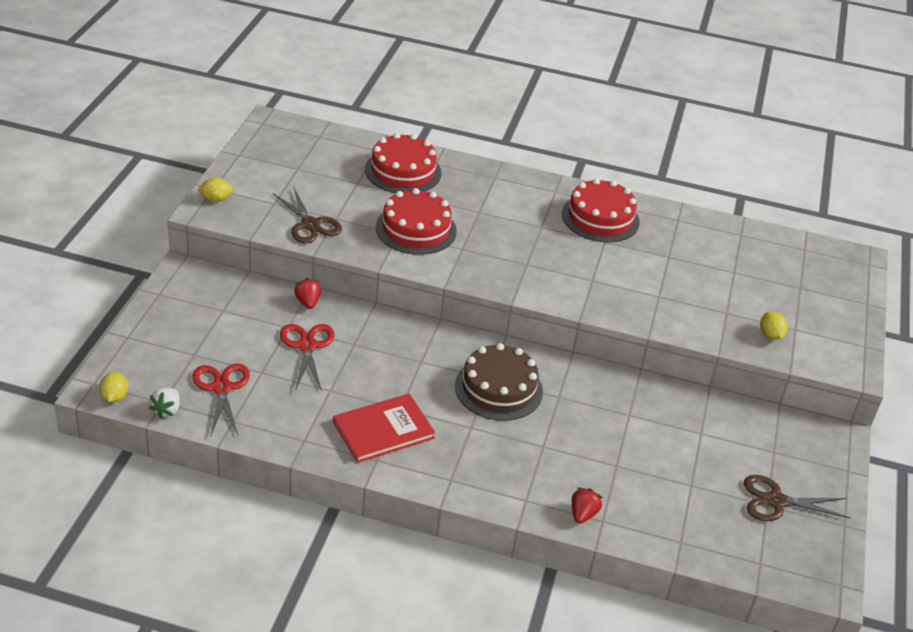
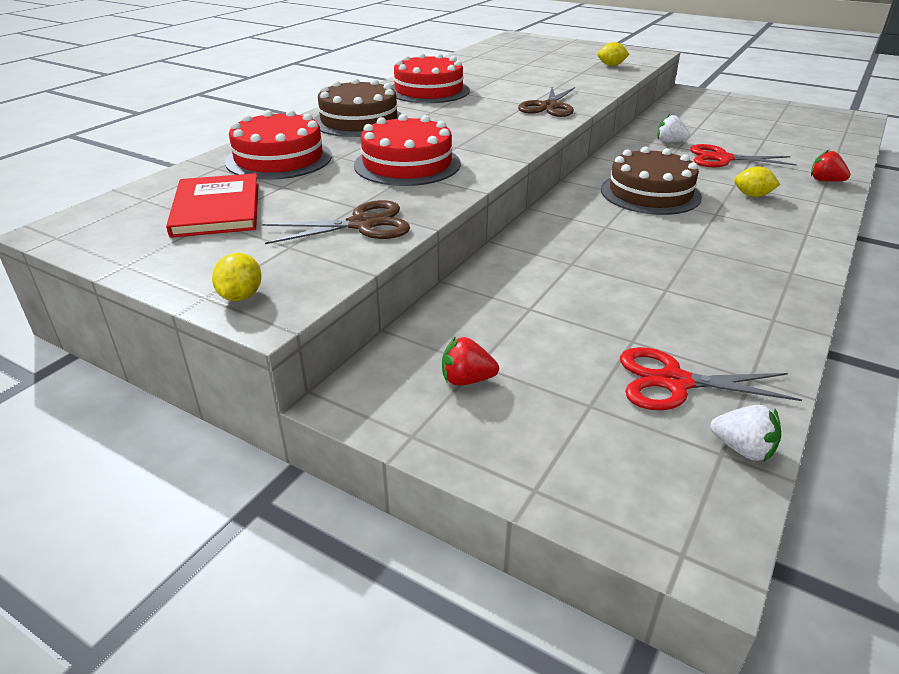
camera: 70 degrees left, 5 degrees down
yellow lemon [99,372,128,402] -> yellow lemon moved to [734,166,781,197]
red scissors [280,324,334,392] -> red scissors moved to [690,144,797,167]
red strawberry [294,278,321,309] -> red strawberry moved to [442,336,499,386]
red book [333,394,435,463] -> red book moved to [166,173,258,238]
brown scissors [744,475,851,521] -> brown scissors moved to [518,87,575,117]
none -> brown cake [314,78,402,137]
none -> white strawberry [657,114,690,142]

